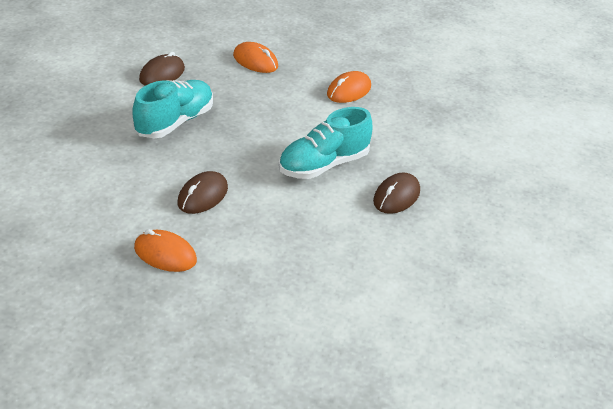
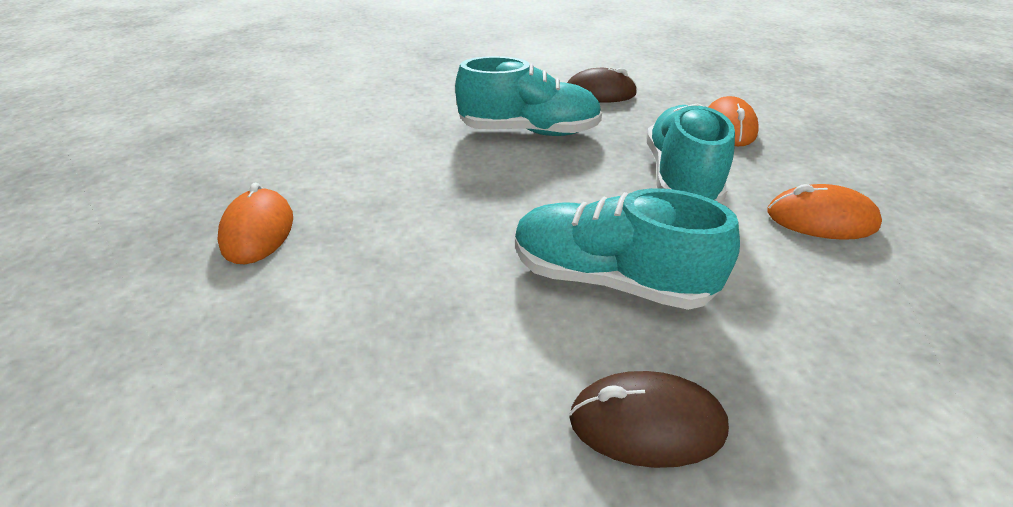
camera: 60 degrees right, 0 degrees up
brown mouse [177,171,228,214] -> none
none -> turquoise shoe [647,103,735,203]

